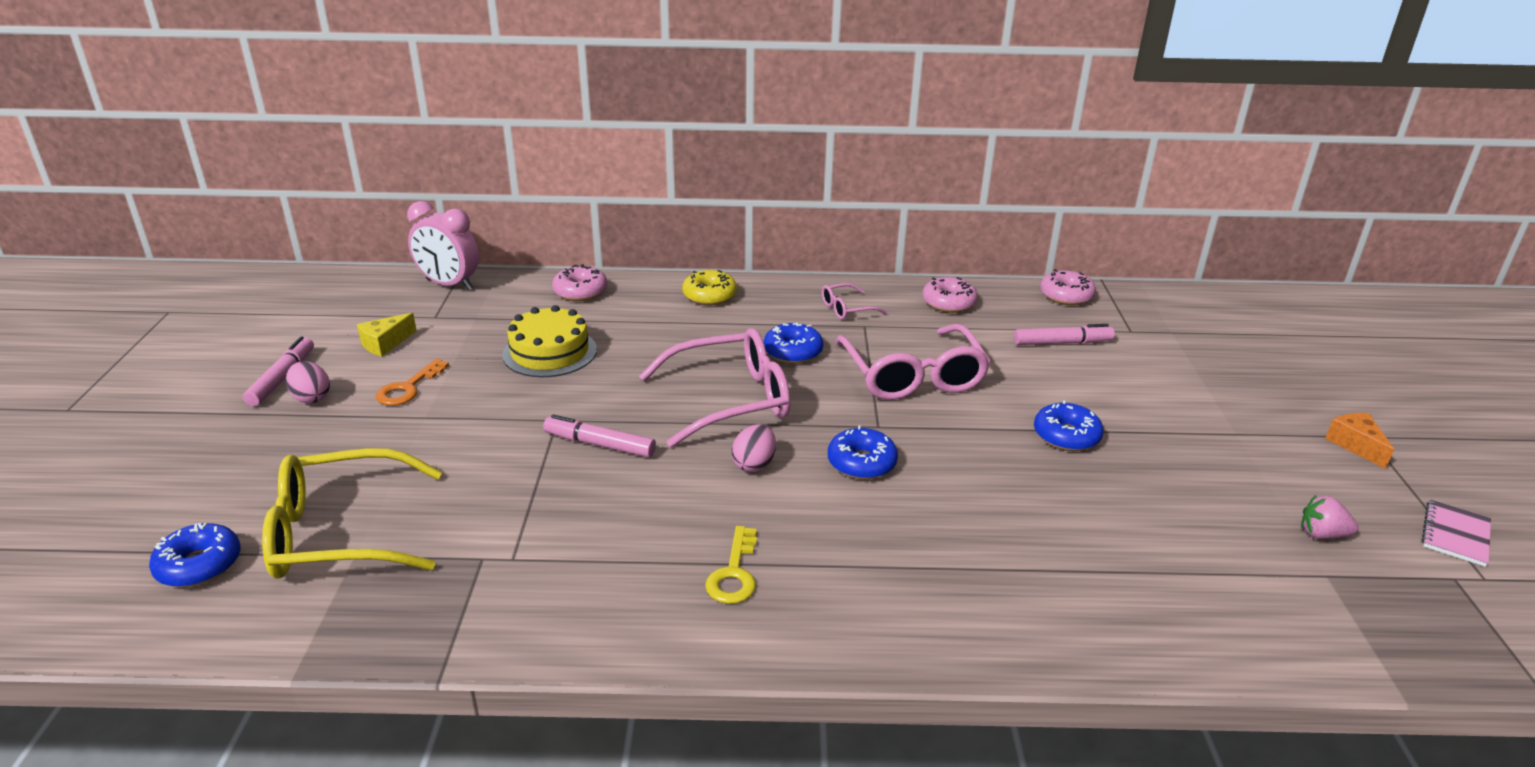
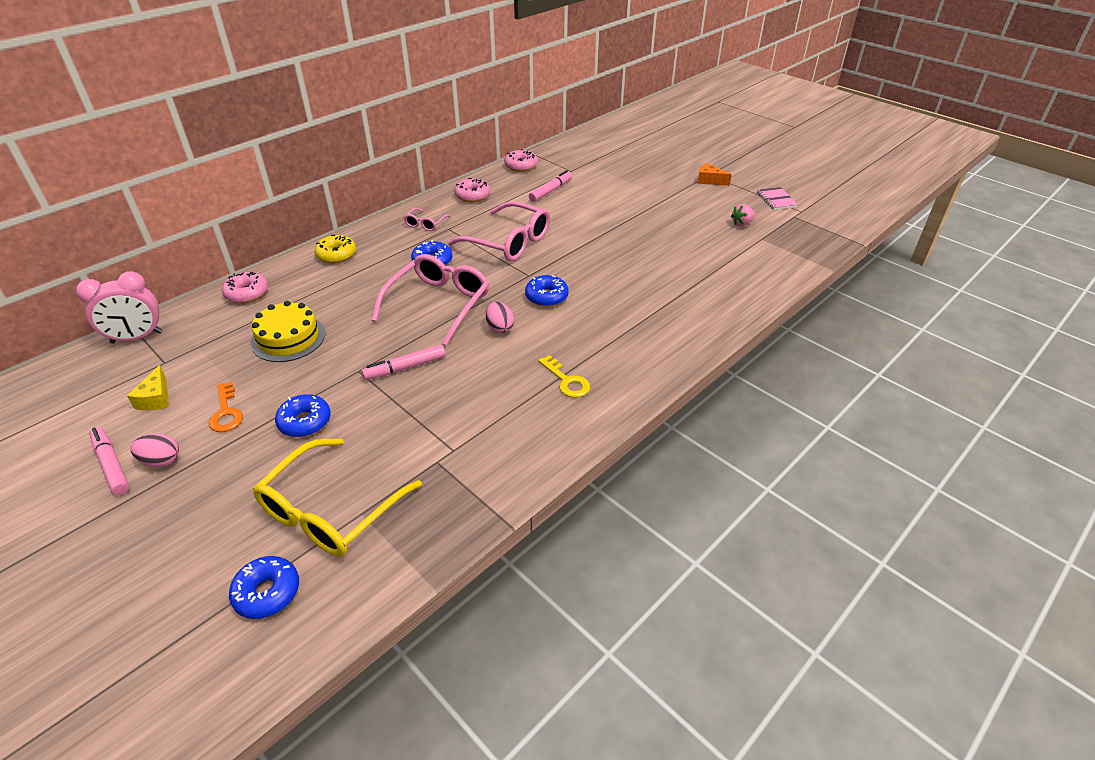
camera: 45 degrees left, 10 degrees up
blue donut [1034,400,1104,451] -> blue donut moved to [275,394,331,437]

